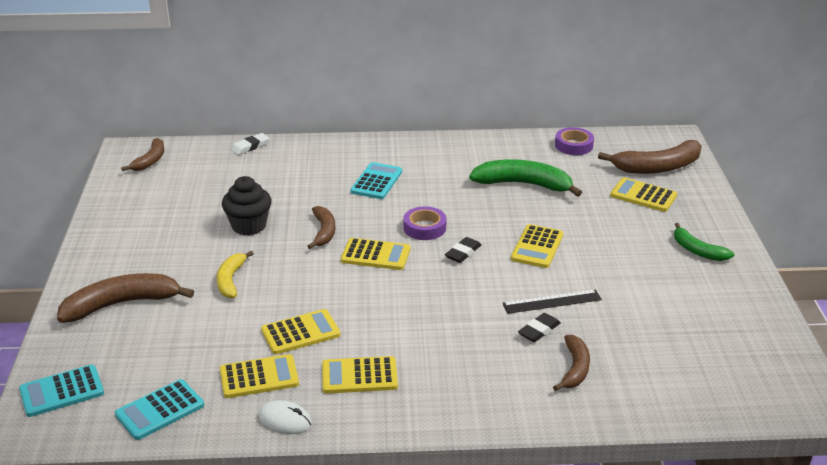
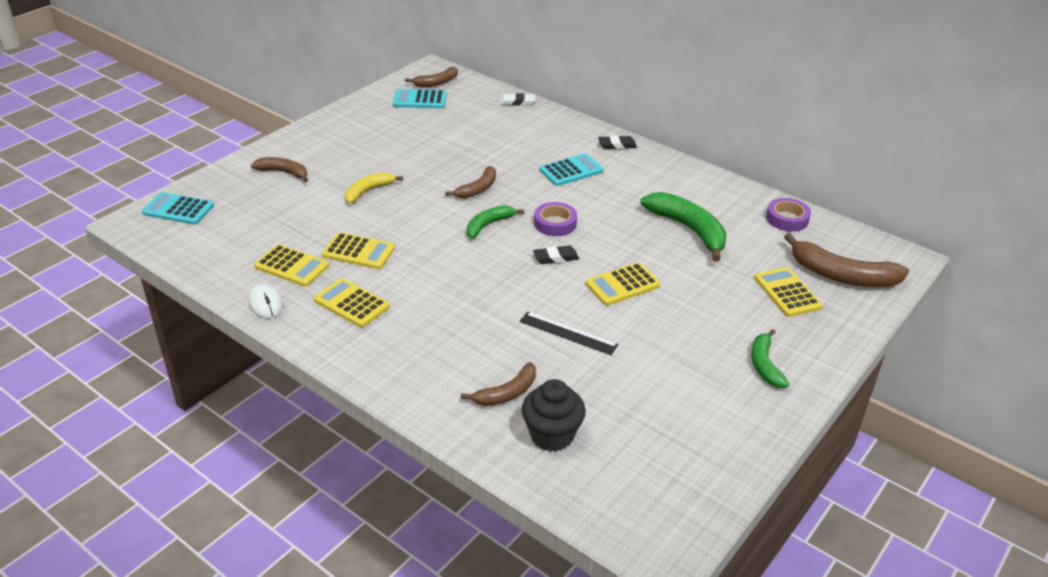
camera: 40 degrees right, 5 degrees up
brown banana [57,273,194,323] -> brown banana [251,157,308,182], size x0.59
turquoise calculator [115,379,204,440] -> turquoise calculator moved to [393,89,447,108]
black cupcake [222,176,272,236] -> black cupcake moved to [522,379,586,452]
yellow calculator [341,238,410,270] -> green banana [467,205,524,239]
black eraser [518,313,561,342] -> black eraser moved to [598,136,637,149]

